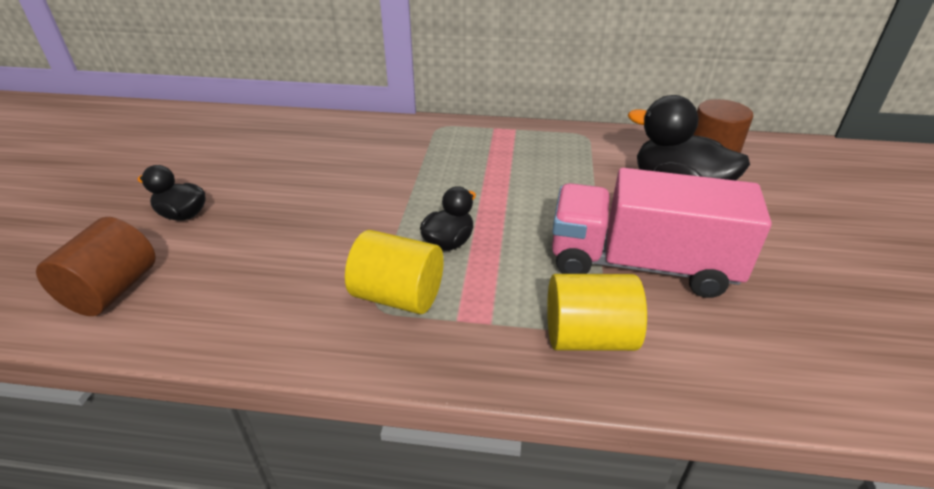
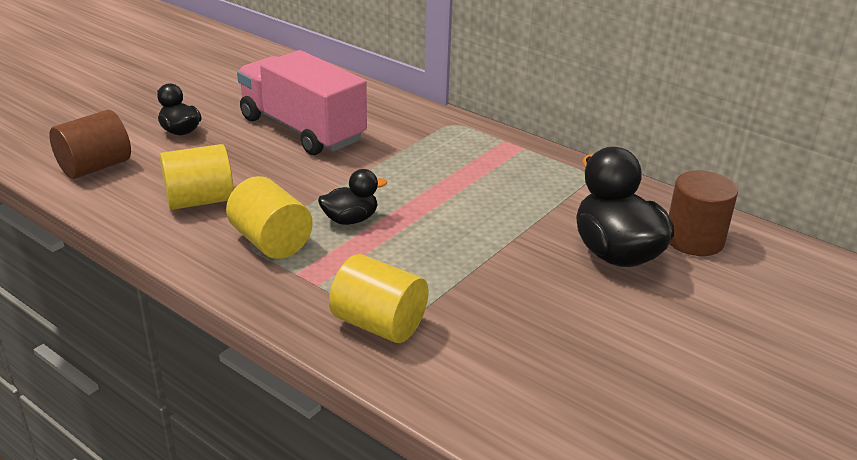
camera: 30 degrees right, 5 degrees down
pink truck [552,168,772,298] -> pink truck moved to [237,50,367,155]
none -> yellow cylinder [160,144,234,210]

